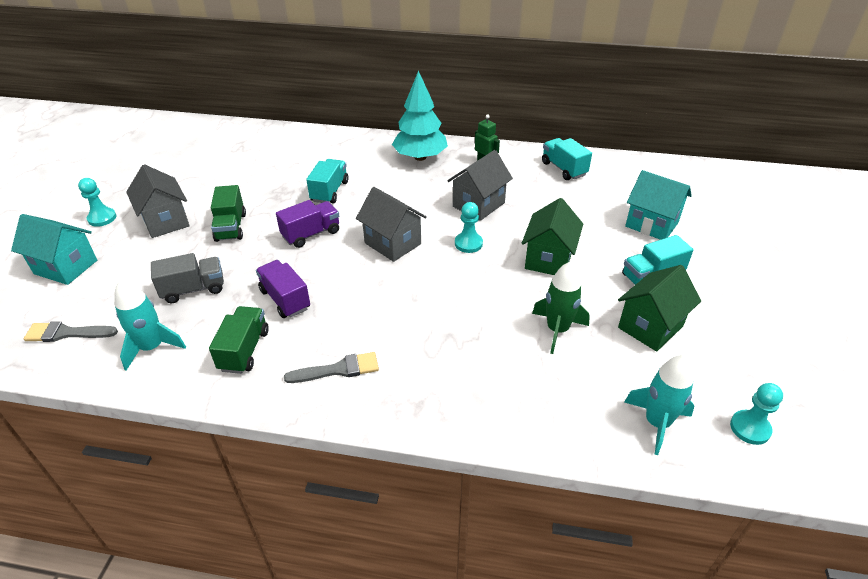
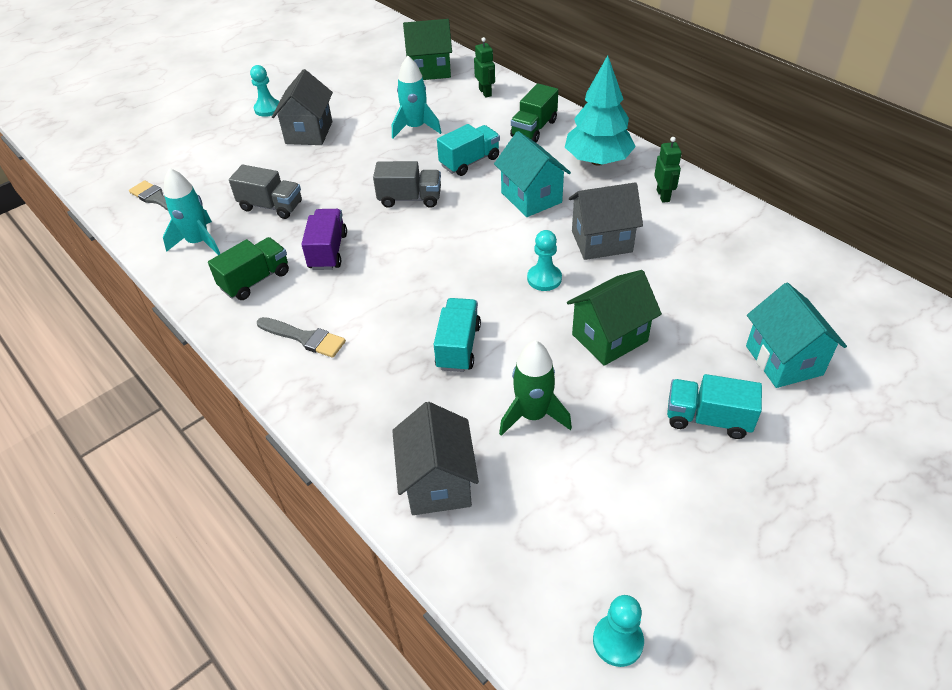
camera: 40 degrees right, 5 degrees up
turquoise house [11,214,97,285] -> turquoise house moved to [494,131,571,217]
green truck [211,185,246,242] -> green truck moved to [510,83,558,143]
purple truck [276,200,339,248] -> grey truck [373,161,441,208]
grey house [356,187,427,262] -> grey house moved to [392,402,479,515]
turquoise truck [542,138,592,180] -> turquoise truck moved to [434,298,481,372]
green house [618,265,701,352] -> green house moved to [403,19,452,80]
turquoise rocket [624,355,695,455] -> turquoise rocket moved to [392,56,441,138]
none -> green robot [474,37,495,98]

